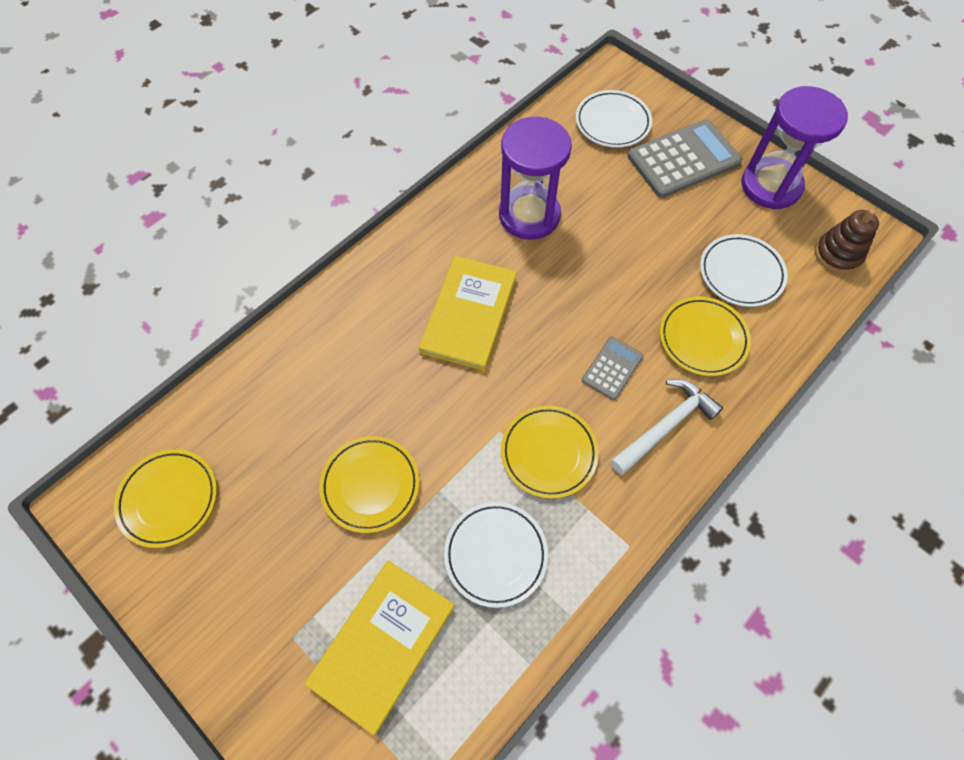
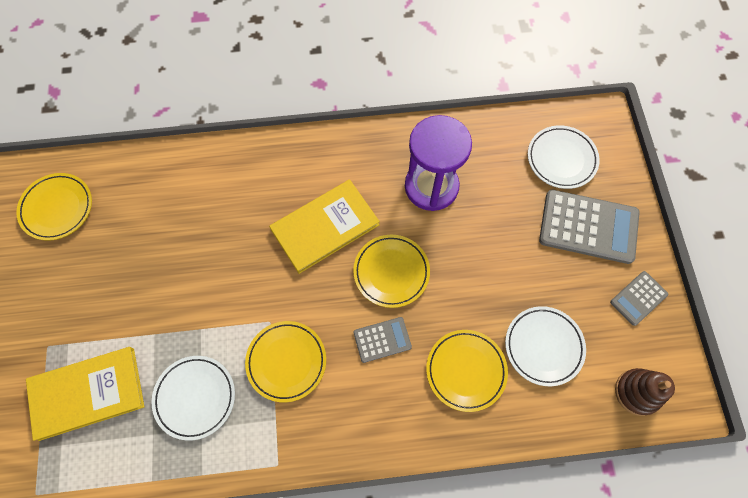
camera: 40 degrees right, 5 degrees up
yellow plate [319,436,419,533] -> yellow plate moved to [353,235,430,308]
white hammer [610,379,723,475] -> none
purple hourglass [741,86,848,209] -> grey calculator [610,271,668,326]

